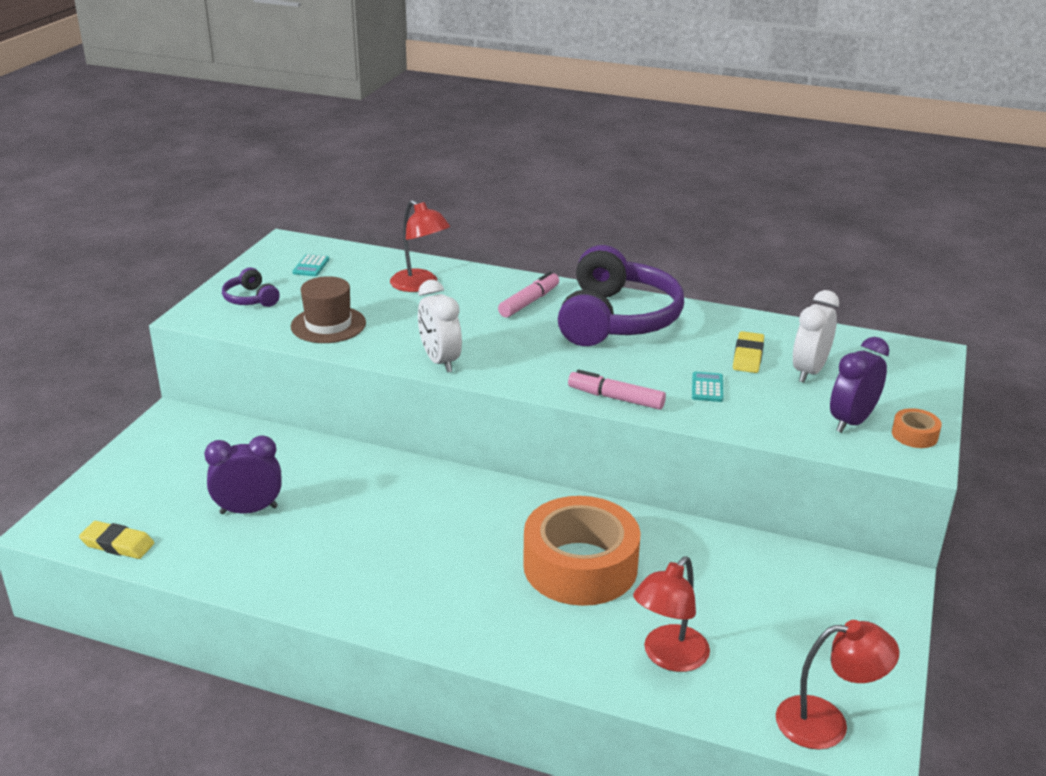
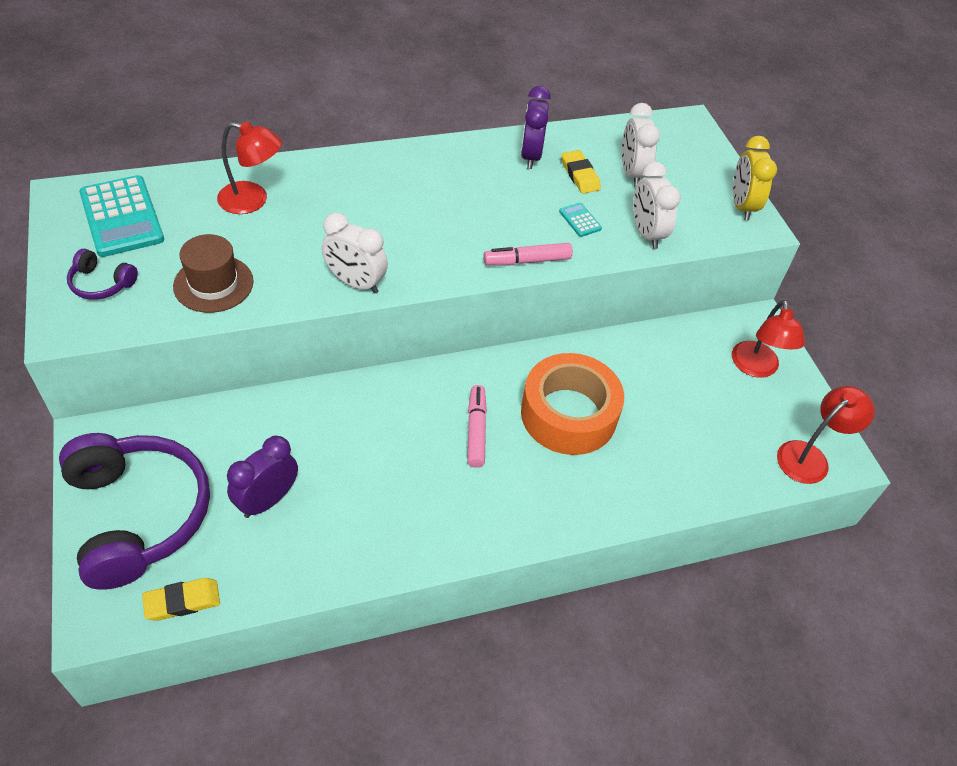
camera: 40 degrees left, 20 degrees up
turquoise calculator [292,254,329,276] -> turquoise calculator [79,175,164,257], size x2.27
pink marker [498,271,559,318] -> pink marker moved to [467,385,487,468]
purple headphones [558,245,684,346] -> purple headphones moved to [59,433,210,590]
red lamp [633,557,710,672] -> red lamp moved to [732,300,805,378]
purple clock [830,337,889,433] -> purple clock moved to [521,86,551,169]
orange tape [892,408,942,448] -> yellow clock [733,136,777,220]
none -> white clock [633,162,680,249]

